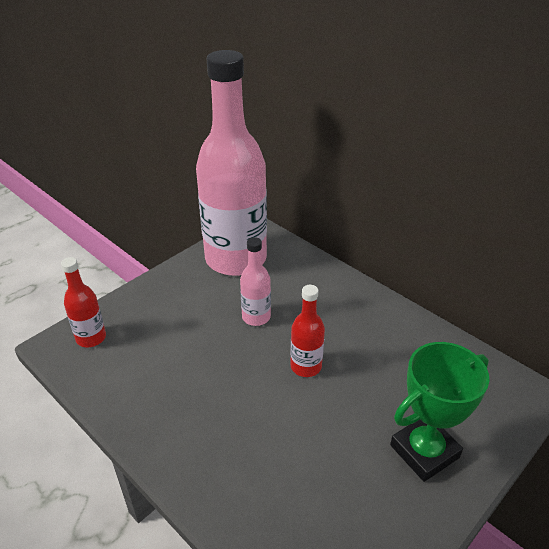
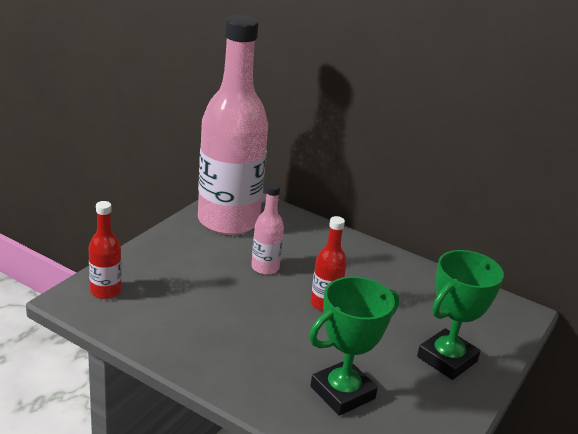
camera: 15 degrees left, 10 degrees down
none -> green trophy [309,276,399,416]

